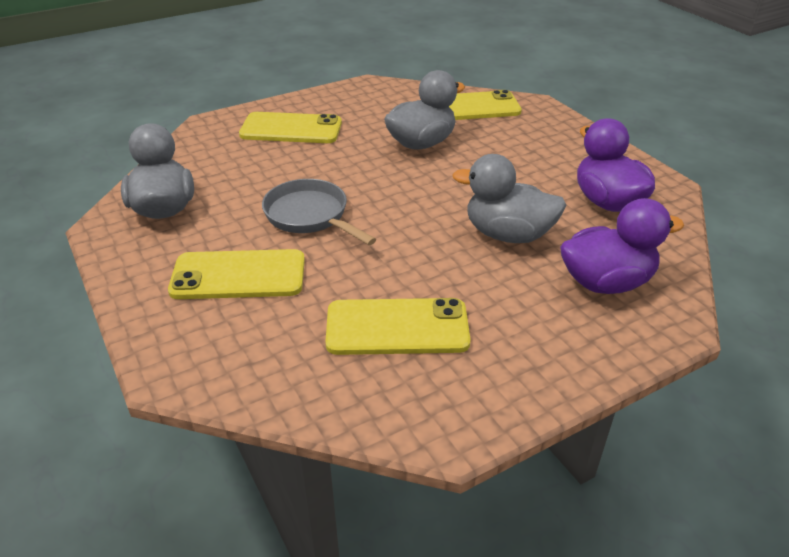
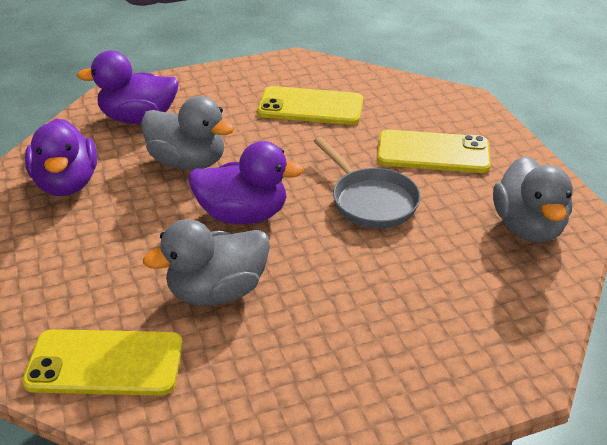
camera: 170 degrees left, 0 degrees up
yellow phone [239,112,342,143] -> none
none -> purple duck [188,141,304,224]

